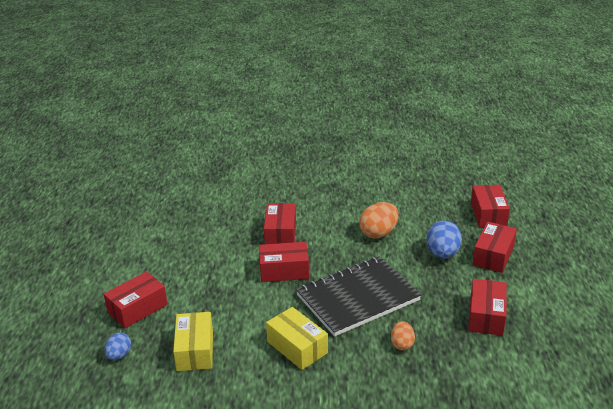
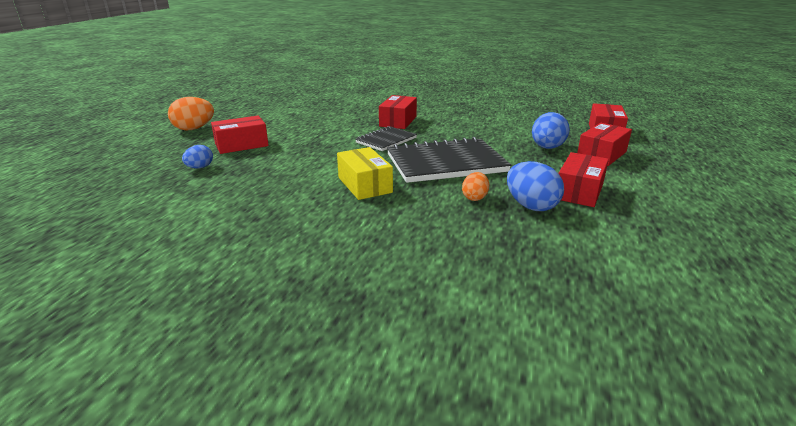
camera: 15 degrees right, 5 degrees down
yellow box [173,312,213,371] -> none
red box [259,242,309,282] -> black notebook [355,126,417,151]
orange egg [359,202,399,239] -> orange egg moved to [168,97,214,130]
none -> blue egg [507,161,564,211]

